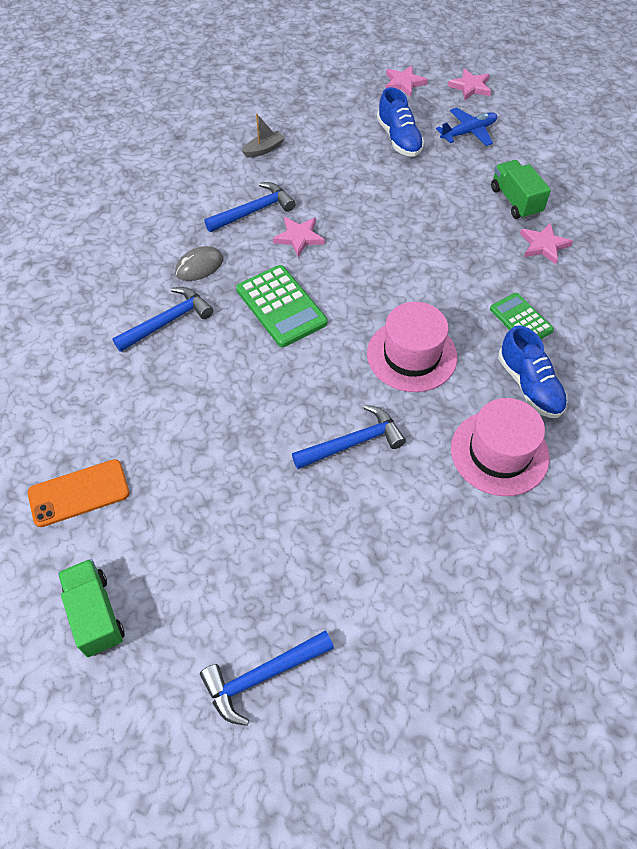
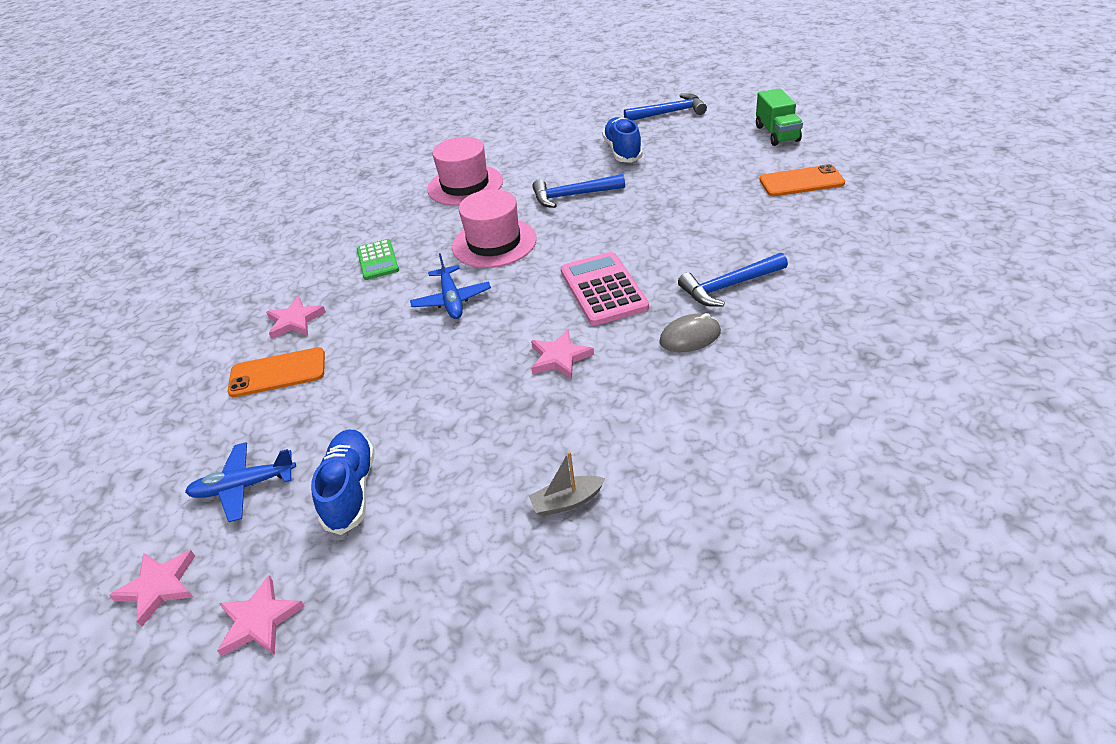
camera: 160 degrees left, 15 degrees down
blue hammer [204,182,296,232] -> none
green calculator [236,265,327,347] -> pink calculator [561,252,649,326]
green truck [491,160,551,219] -> orange phone [228,347,325,397]
blue shoe [498,325,568,418] -> blue shoe moved to [602,117,643,163]
none -> blue plane [410,253,491,319]

